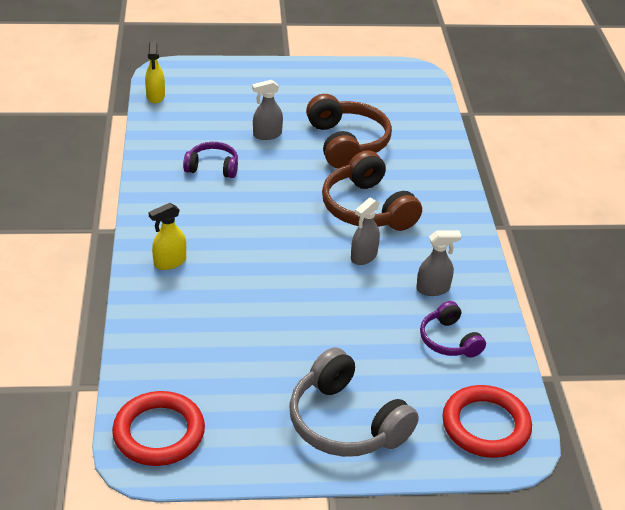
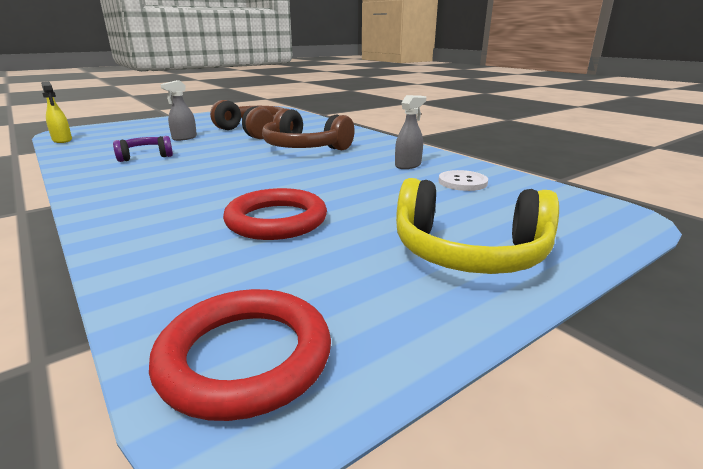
camera: 30 degrees left, 15 degrees down
yellow spray bottle [148,203,186,270] -> none
grey headphones [289,347,419,457] -> yellow headphones [396,178,559,274]
grey spray bottle [351,198,380,265] -> none
purple headphones [420,301,486,358] -> white button [439,170,488,191]
red ring [442,385,532,458] -> red ring moved to [223,188,327,240]

